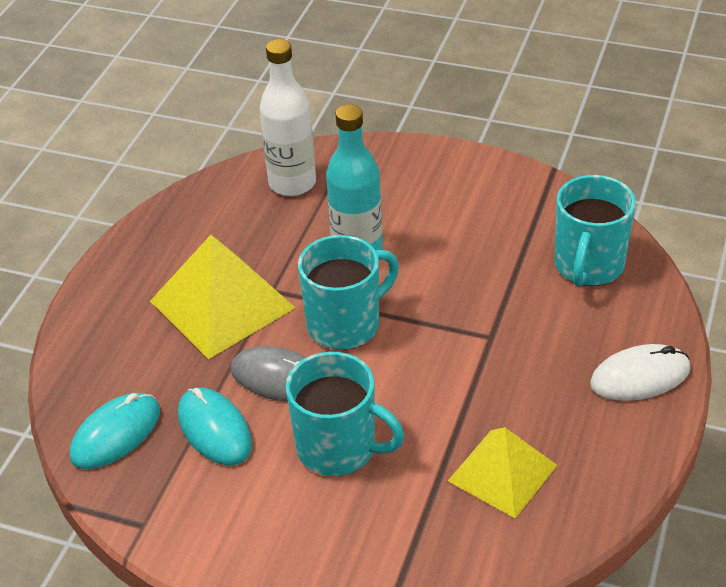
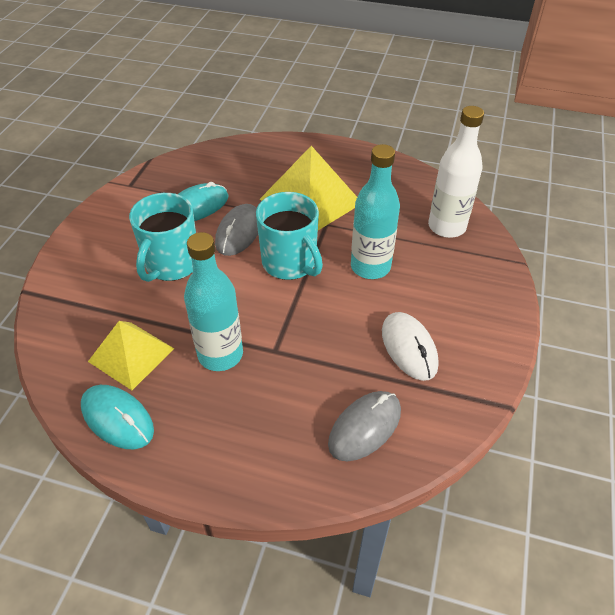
camera: 85 degrees right, 5 degrees up
turquoise mouse [70,393,160,469] -> turquoise mouse moved to [81,385,154,449]
turquoise mug [554,175,636,287] -> grey mouse [328,391,401,461]
white mouse [590,344,691,401] -> white mouse moved to [382,312,439,381]
none -> turquoise bottle [184,232,243,371]

